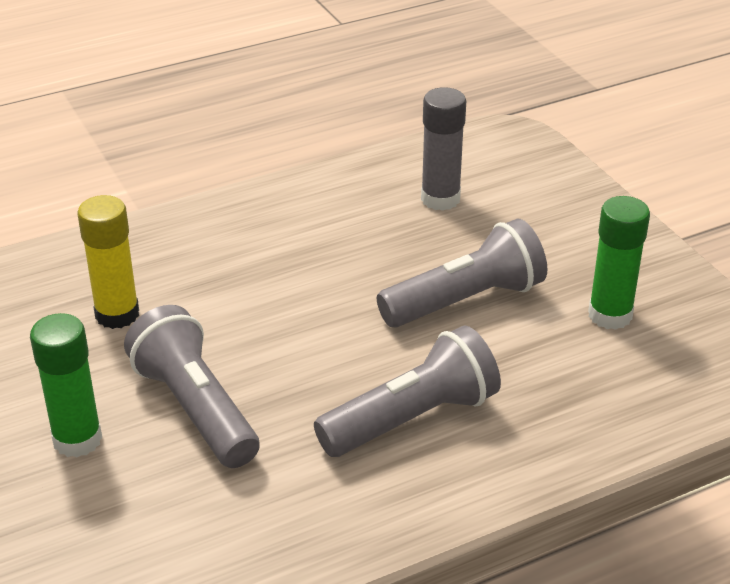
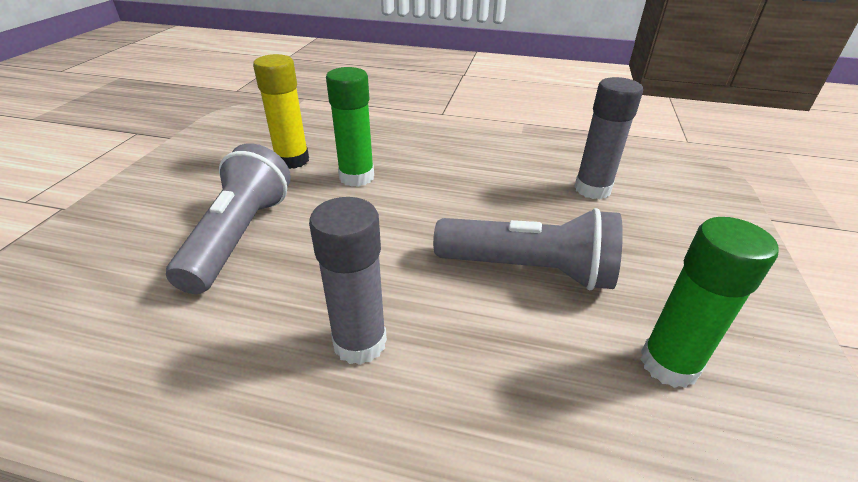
camera: 40 degrees right, 0 degrees up
green glue stick [30,313,102,457] -> green glue stick moved to [326,67,374,187]
grey flashlight [314,325,501,457] -> grey glue stick [309,197,387,365]

